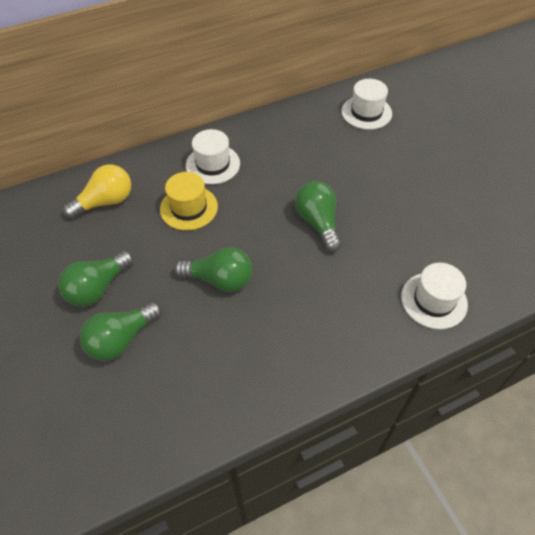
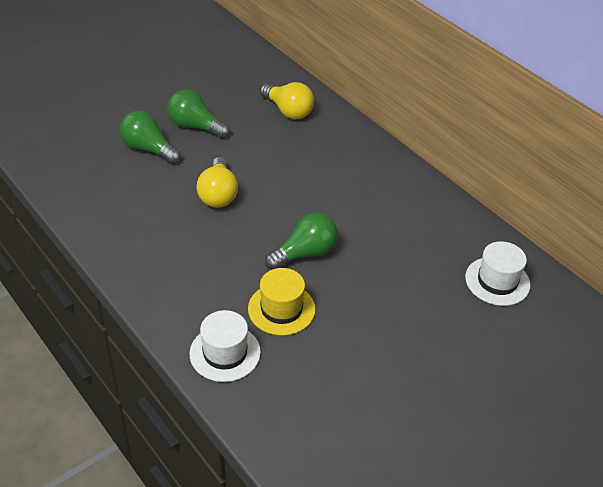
camera: 75 degrees right, 10 degrees down
yellow hat [160,172,218,231] -> yellow hat moved to [248,268,315,336]
green light bulb [174,247,252,292] -> yellow light bulb [197,157,238,208]
white hat [186,129,240,184] -> none

